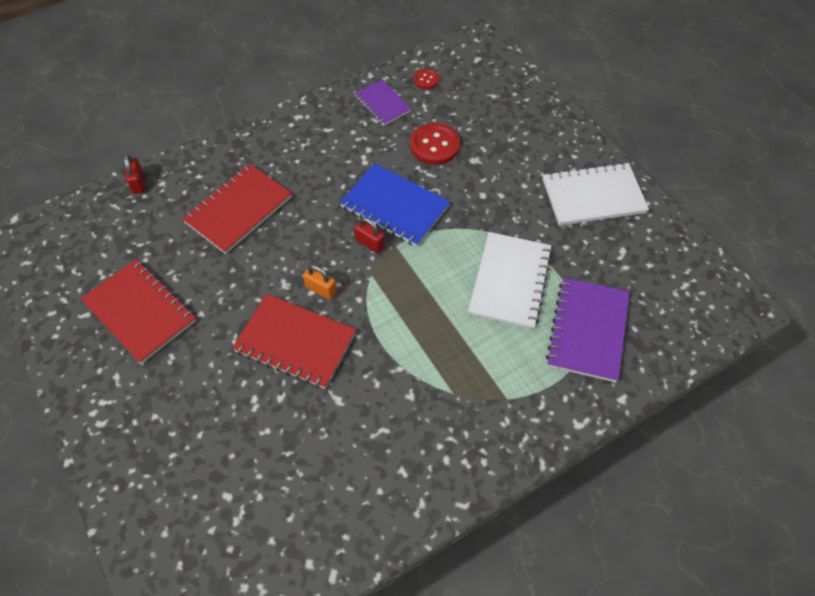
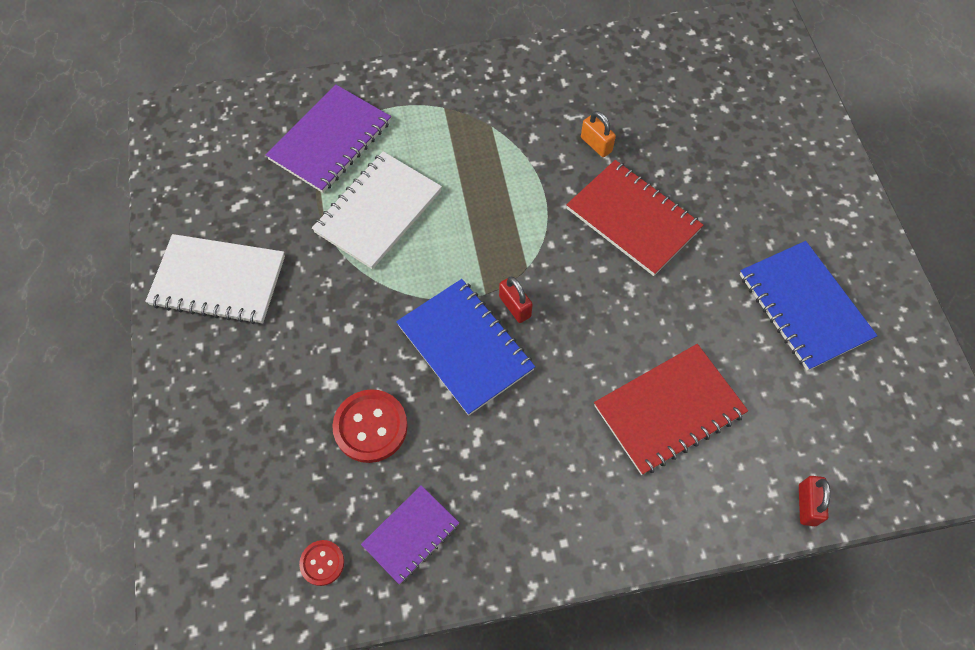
camera: 160 degrees left, 5 degrees up
red notebook [81,259,196,364] -> blue notebook [740,241,877,371]
orange padlock [303,265,337,300] -> orange padlock moved to [581,111,616,157]
purple notebook [355,80,412,125] -> purple notebook turned 60 degrees clockwise [361,485,459,584]

